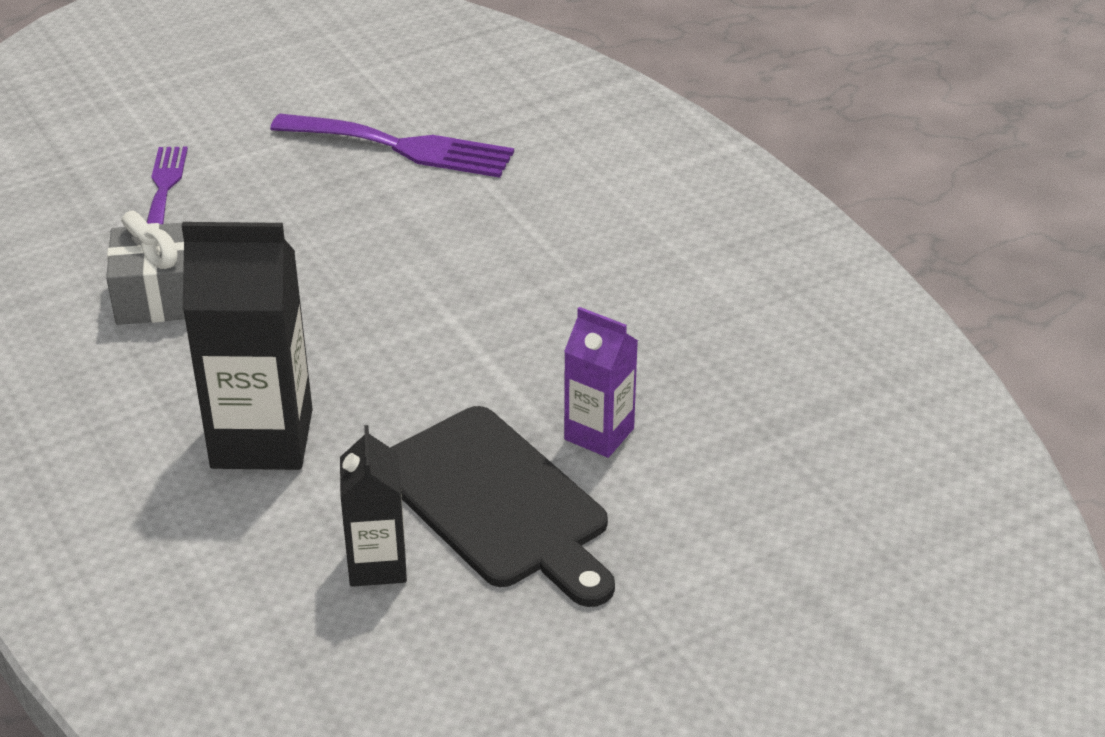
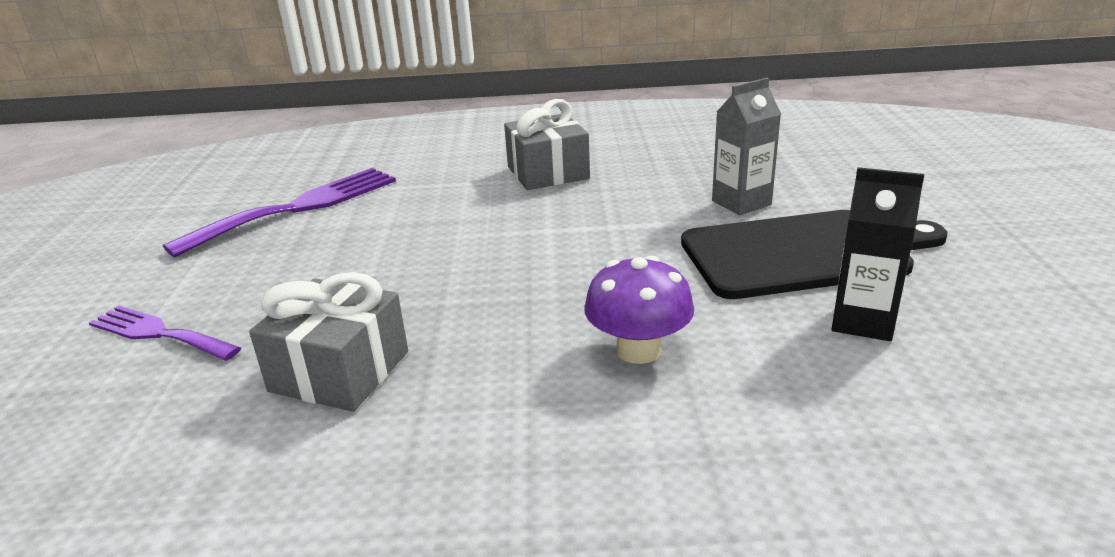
camera: 60 degrees left, 10 degrees down
black carton [182,222,312,470] -> purple mushroom [584,256,694,364]
purple carton [564,307,638,458] -> grey carton [712,78,781,215]
none -> grey gift [504,99,590,190]

